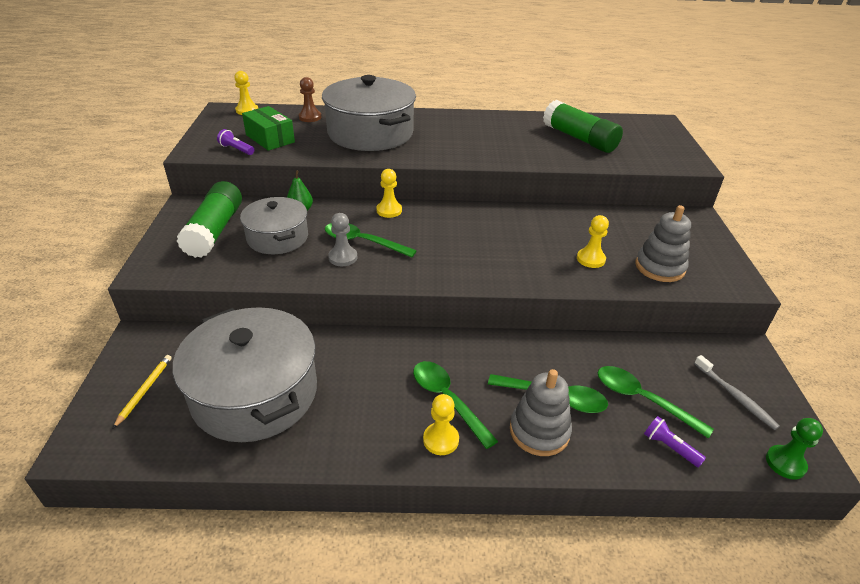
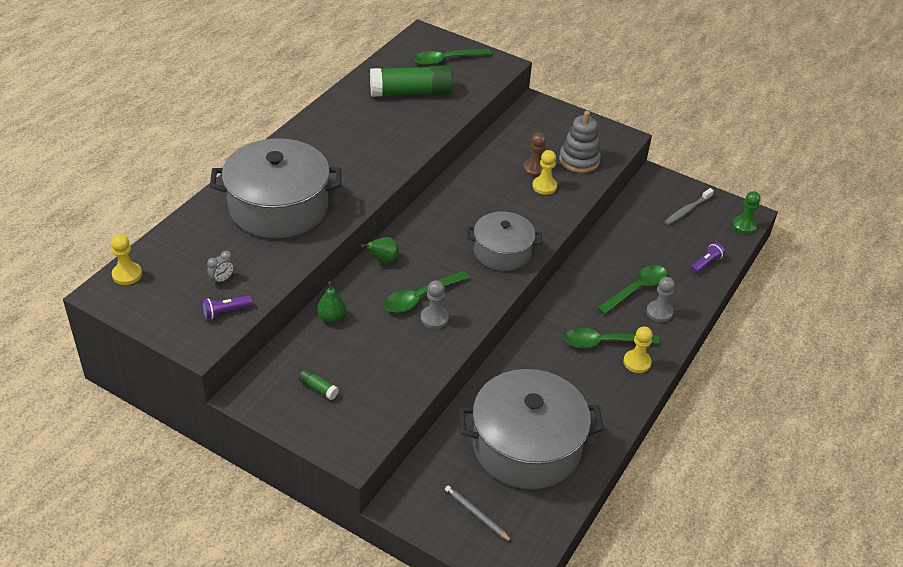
camera: 60 degrees left, 5 degrees up
yellow pencil [113,355,172,428] -> grey pencil [445,485,512,542]
green glue stick [177,181,242,258] -> green glue stick [299,369,339,400], size x0.40
grey pot [240,197,308,254] -> grey pot moved to [467,212,542,271]
green box [242,106,295,151] -> grey clock [207,251,234,285]
brown pawn [299,77,322,122] -> brown pawn moved to [523,133,546,177]
yellow pawn [376,169,402,218] -> green pear [361,237,399,264]
grey stacking toy [510,369,572,456] -> grey pawn [646,277,675,322]
green spoon [598,366,714,439] -> green spoon moved to [414,49,492,66]
purple flashlight [644,416,706,467] -> purple flashlight turned 150 degrees clockwise [691,242,725,274]
grey toothbrush [694,355,780,430] -> grey toothbrush turned 135 degrees clockwise [664,188,714,225]

